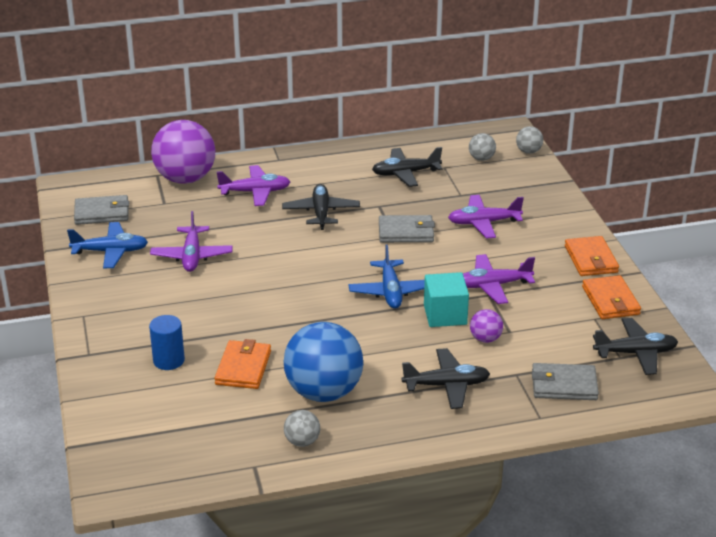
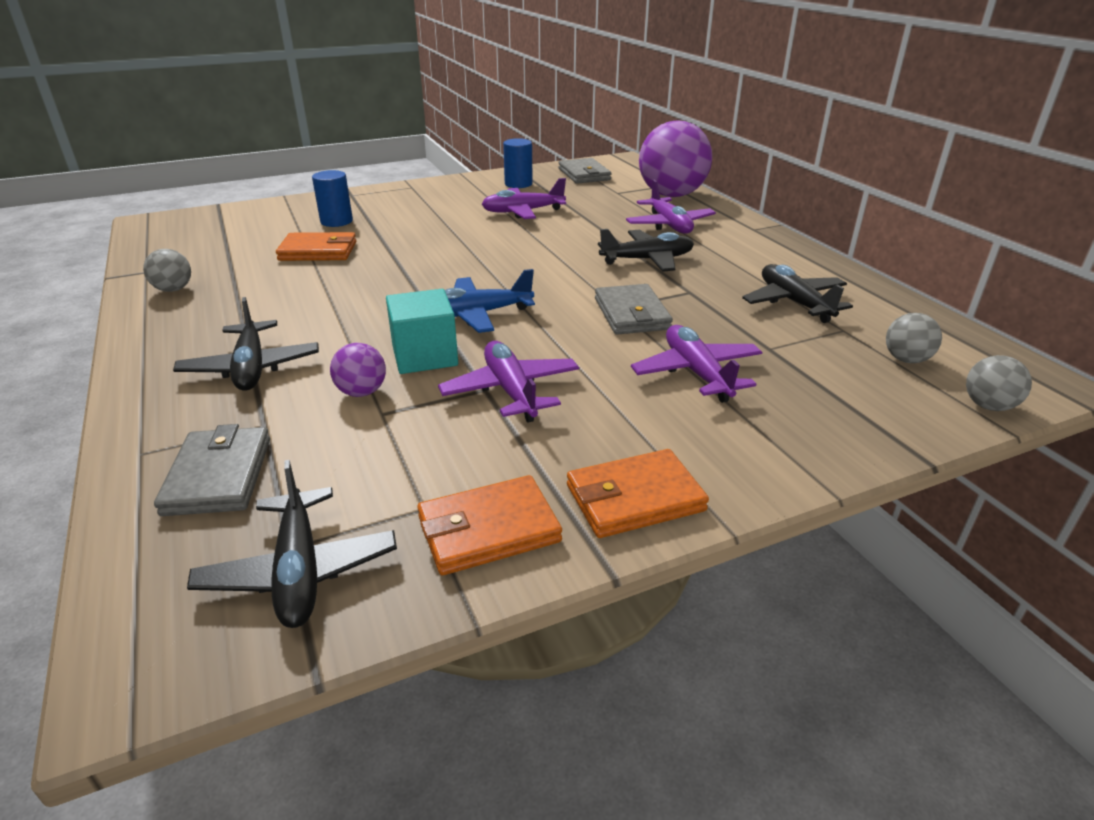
camera: 80 degrees right, 0 degrees up
blue plane [67,222,148,269] -> blue cylinder [503,138,533,188]
blue ball [284,322,363,402] -> none

